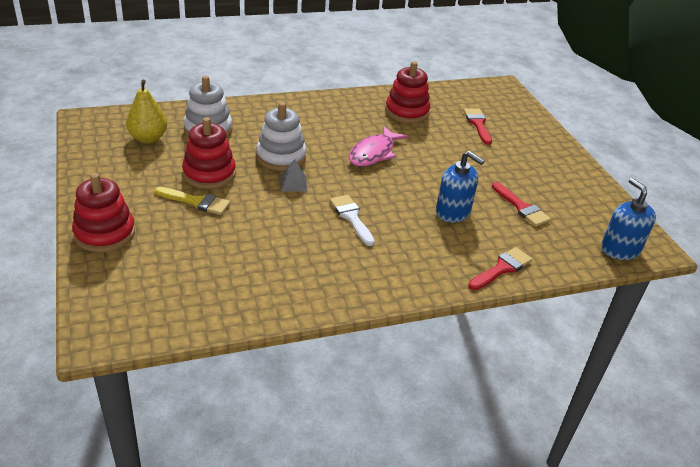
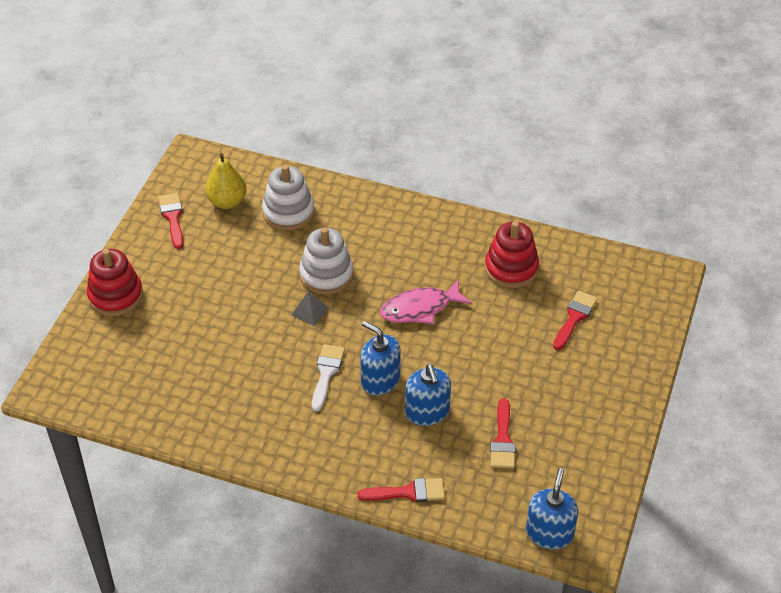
camera: 40 degrees right, 10 degrees up
yellow brush [155,187,231,215] -> none
red stacking toy [182,117,236,189] -> none
none -> red brush [158,193,183,249]
none -> blue soap dispenser [360,321,401,396]

